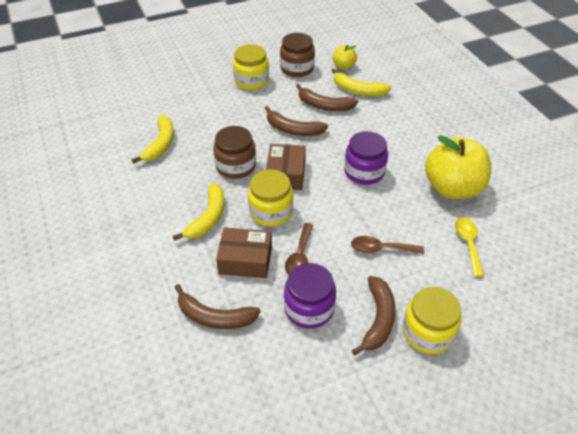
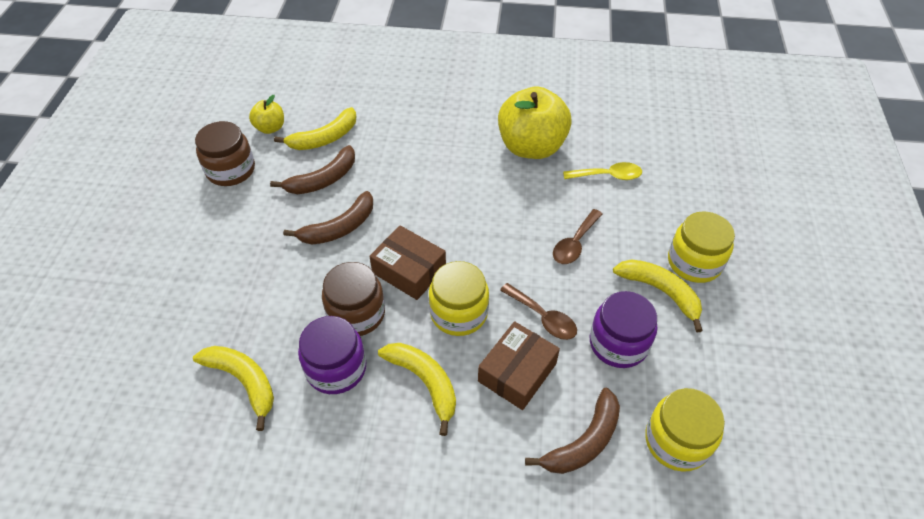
camera: 60 degrees left, 5 degrees up
yellow jar [233,44,269,90] -> yellow jar moved to [645,388,725,472]
purple jar [344,131,388,185] -> purple jar moved to [298,316,366,394]
brown banana [352,276,396,355] -> yellow banana [613,259,703,332]
yellow spoon [455,217,484,277] -> yellow spoon turned 150 degrees clockwise [563,162,642,180]

